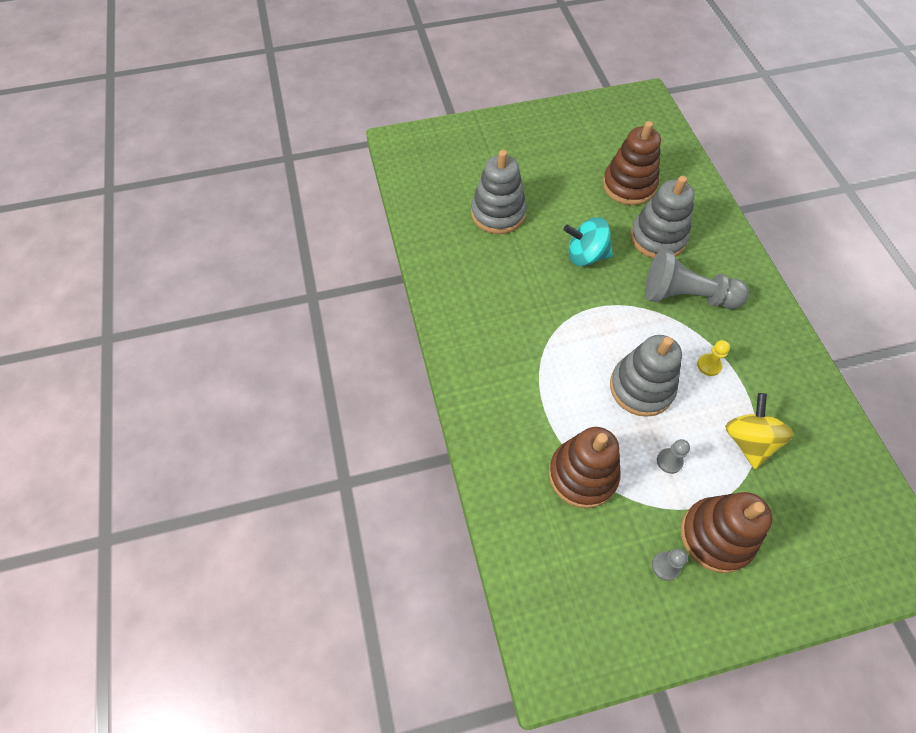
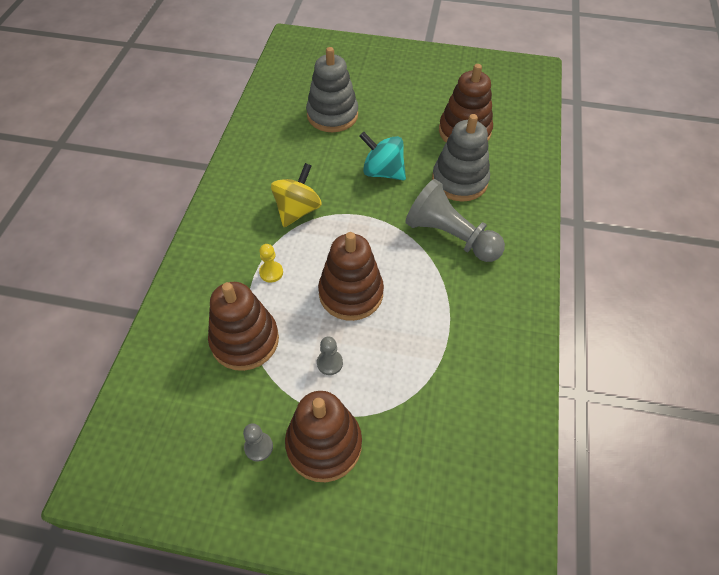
camera: 25 degrees right, 5 degrees down
grey stacking toy [610,335,682,417] -> brown stacking toy [318,232,384,321]
yellow pawn [697,340,730,376] -> yellow pawn moved to [259,244,283,283]
yellow spinning top [725,393,794,469] -> yellow spinning top moved to [271,163,322,227]

